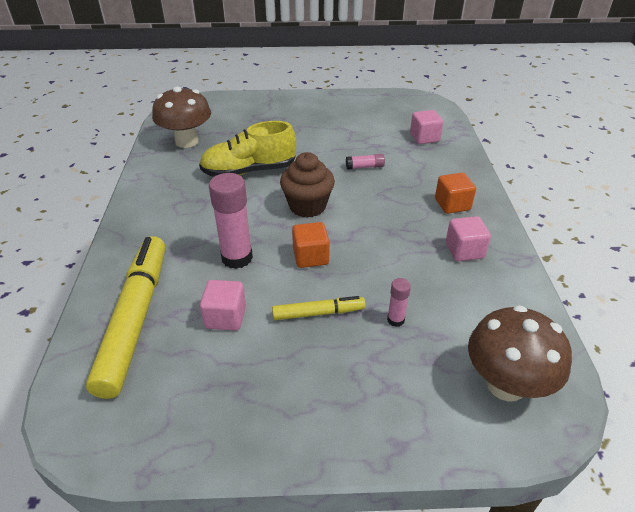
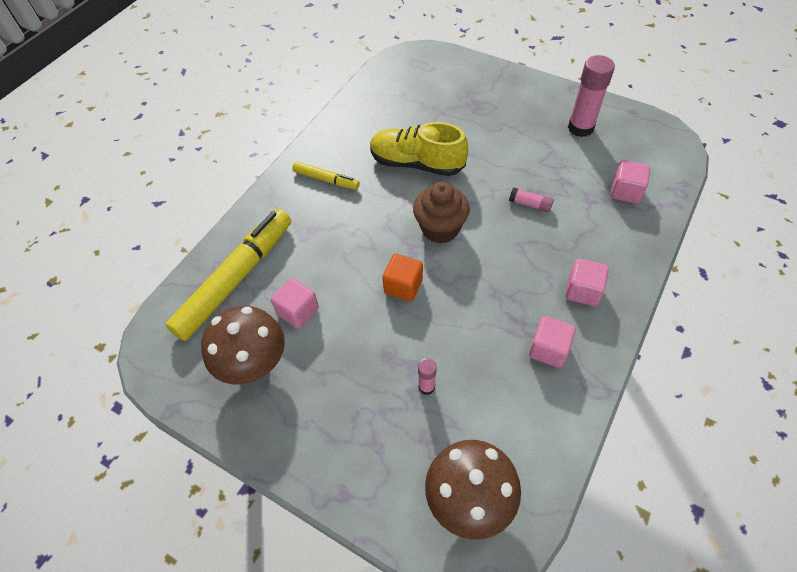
camera: 35 degrees right, 15 degrees up
brown mushroom [152,86,211,148] -> brown mushroom moved to [201,306,285,384]
pink glue stick [209,173,253,269] -> pink glue stick moved to [568,55,615,137]
yellow marker [272,296,365,320] -> yellow marker moved to [292,161,360,190]
orange cube [435,173,476,214] -> pink cube [565,259,609,306]

